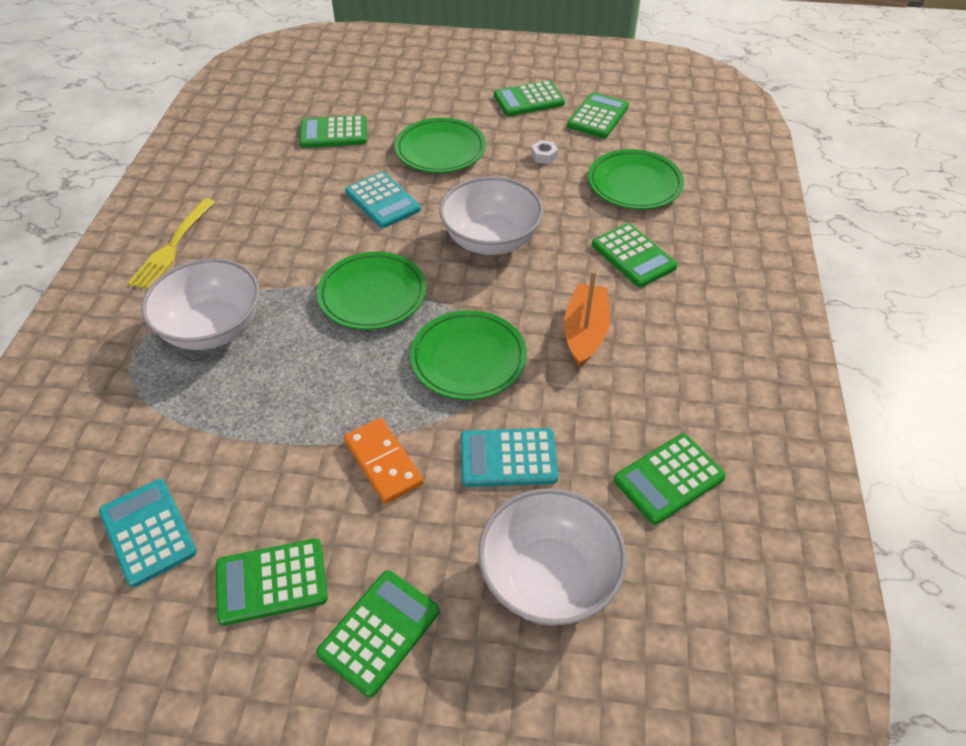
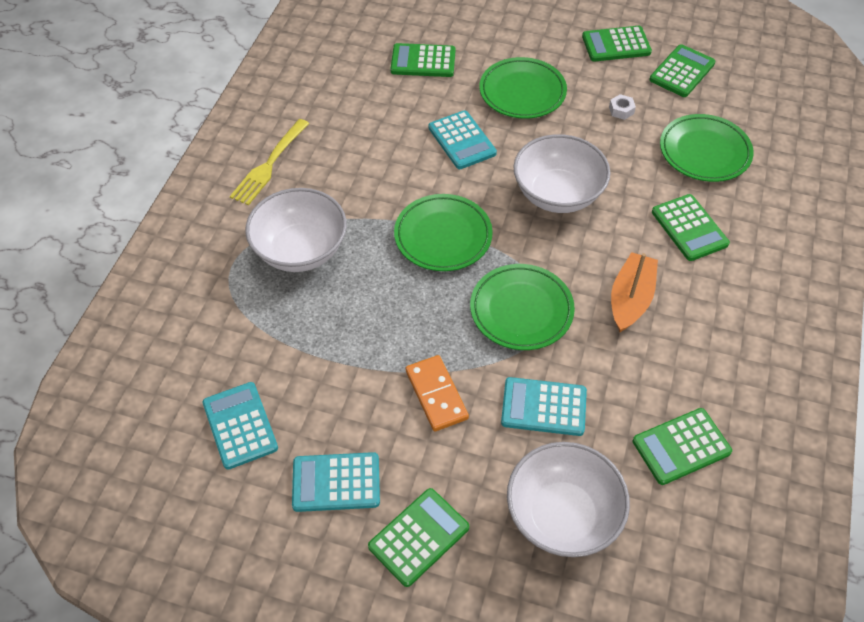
camera: 10 degrees right, 5 degrees up
green calculator [216,539,328,626] -> turquoise calculator [292,452,380,512]

